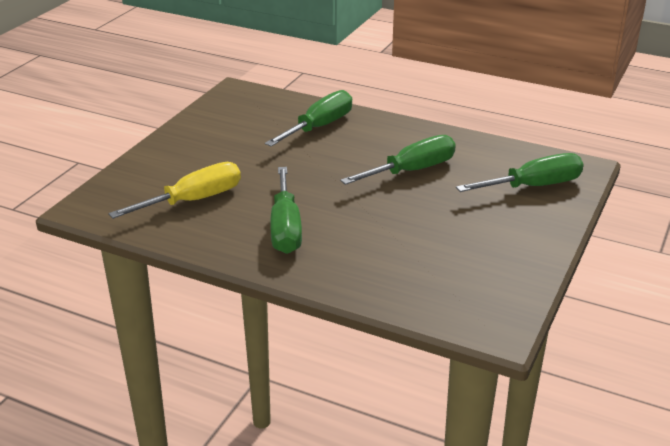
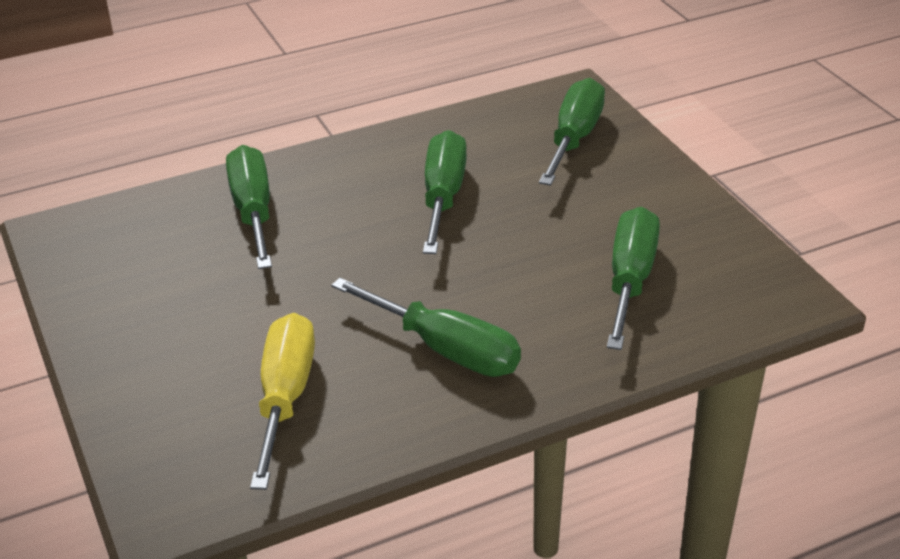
camera: 50 degrees left, 5 degrees up
none -> green screwdriver [607,207,660,350]

